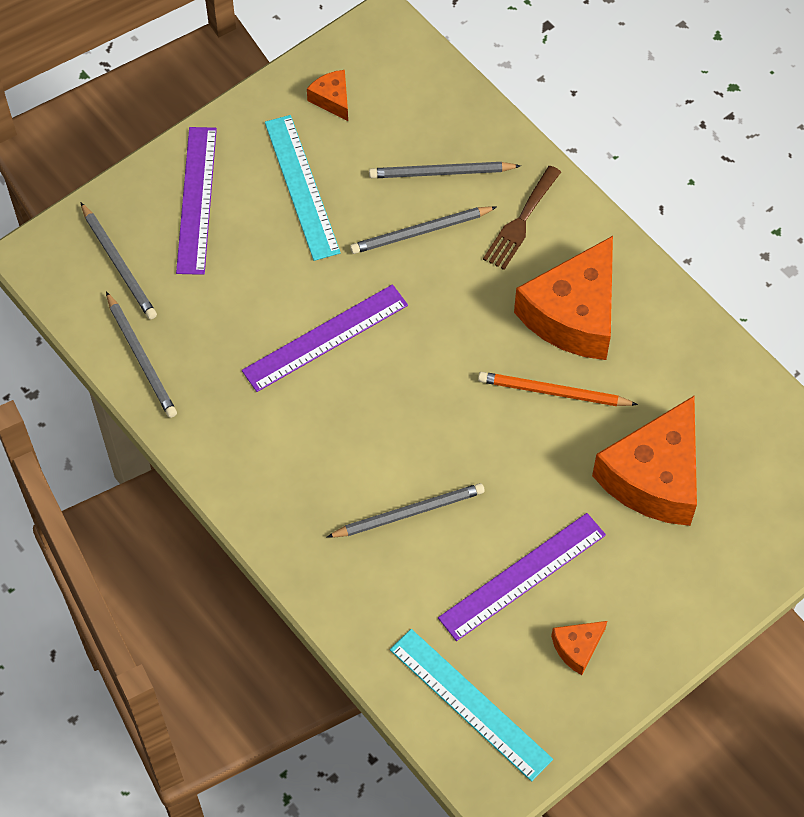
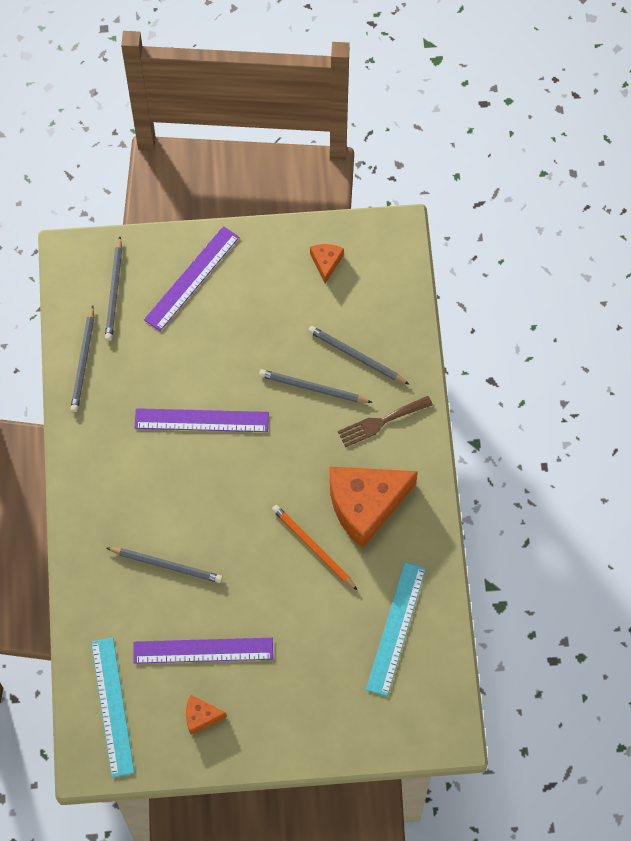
camera: 35 degrees right, 5 degrees up
turquoise ruler [265,115,341,261] -> turquoise ruler moved to [366,562,426,696]
orange cheese [592,396,697,526] -> none

